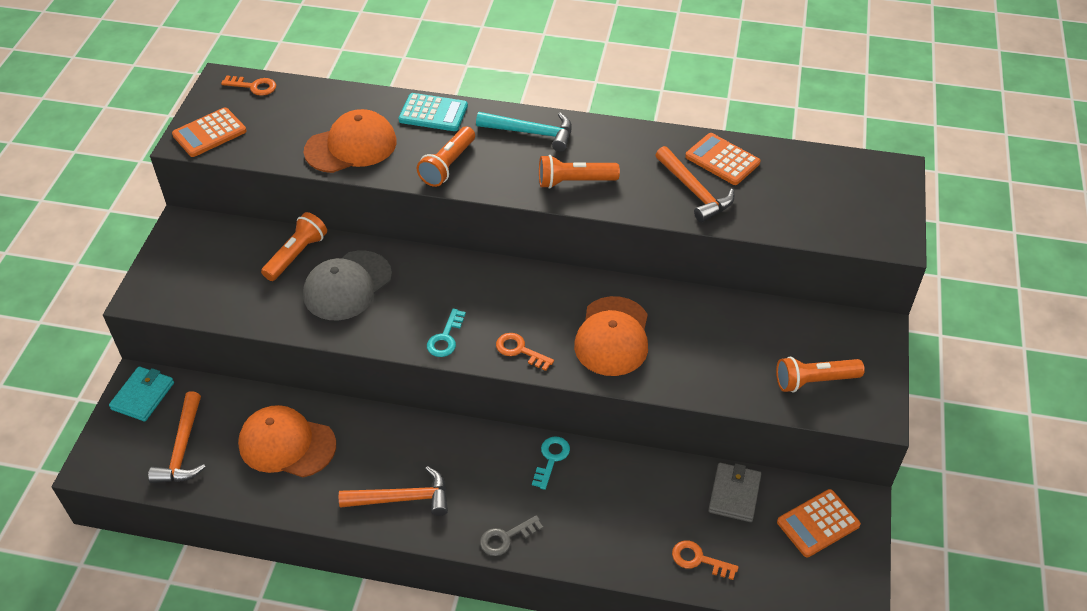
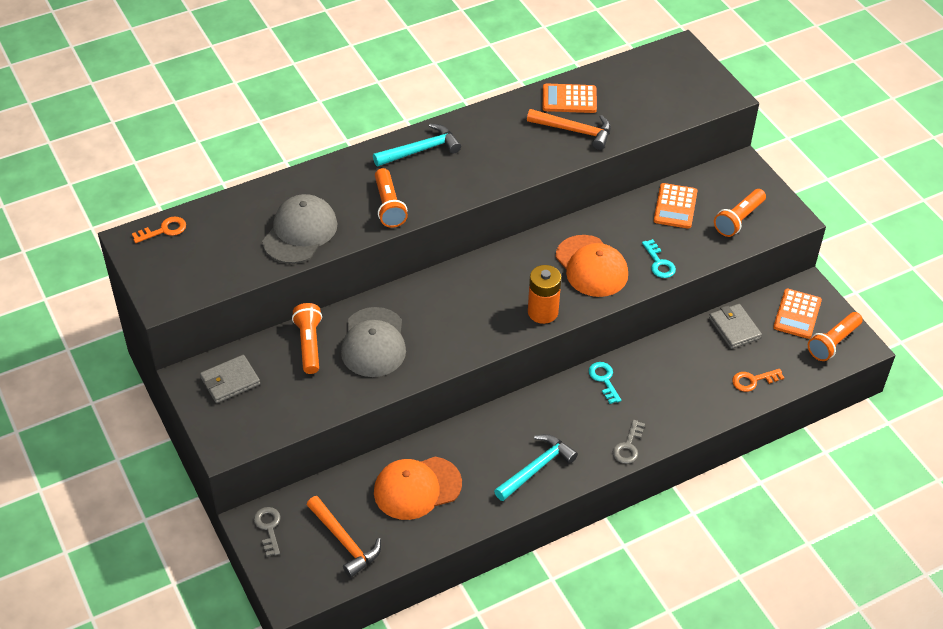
camera: 40 degrees left, 0 degrees up
turquoise wallet [109,367,174,421] -> grey key [254,507,281,557]
orange calculator [172,107,247,157] -> orange calculator moved to [654,183,697,229]
orange cap [304,109,397,173] -> grey cap [262,194,337,264]
orange hammer [339,466,448,516] -> turquoise hammer [494,434,578,501]
turquoise calculator [399,93,468,131] -> none
turquoise key [427,309,466,357] -> turquoise key moved to [642,239,676,278]
orange key [496,333,554,371] -> orange battery [528,265,561,324]
orange flashlight [539,155,620,189] -> orange flashlight moved to [808,312,863,361]
none -> grey wallet [200,355,260,403]

